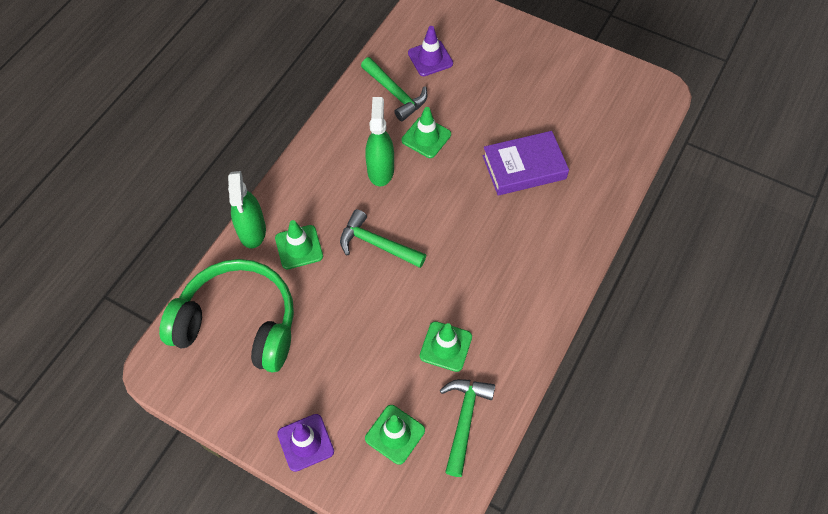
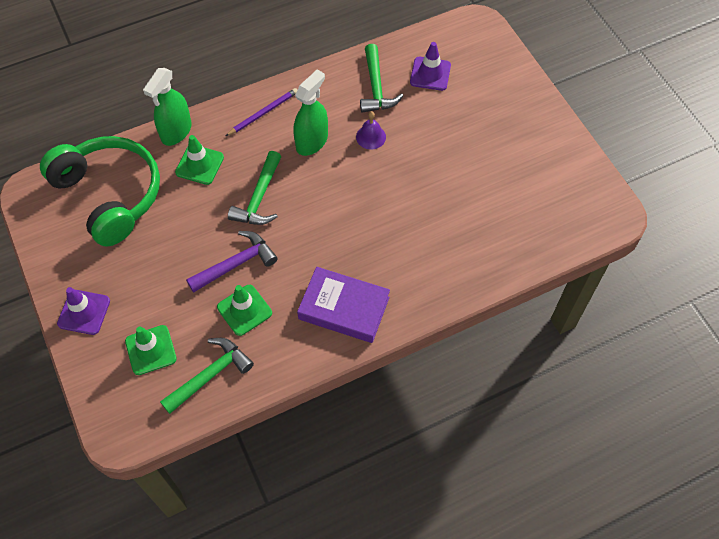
camera: 35 degrees right, 0 degrees up
green hammer [340,209,426,268] -> green hammer turned 135 degrees counterclockwise [228,151,281,225]
green traffic cone [402,107,451,158] -> purple bell [356,111,386,150]
purple book [483,131,569,195] -> purple book moved to [297,267,390,343]
none -> purple hammer [186,231,278,293]
none -> purple pencil [226,88,297,136]

